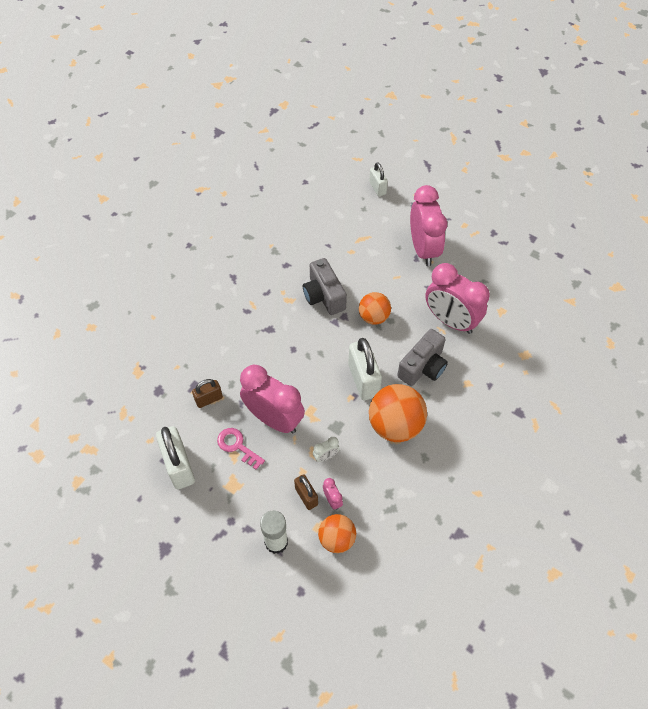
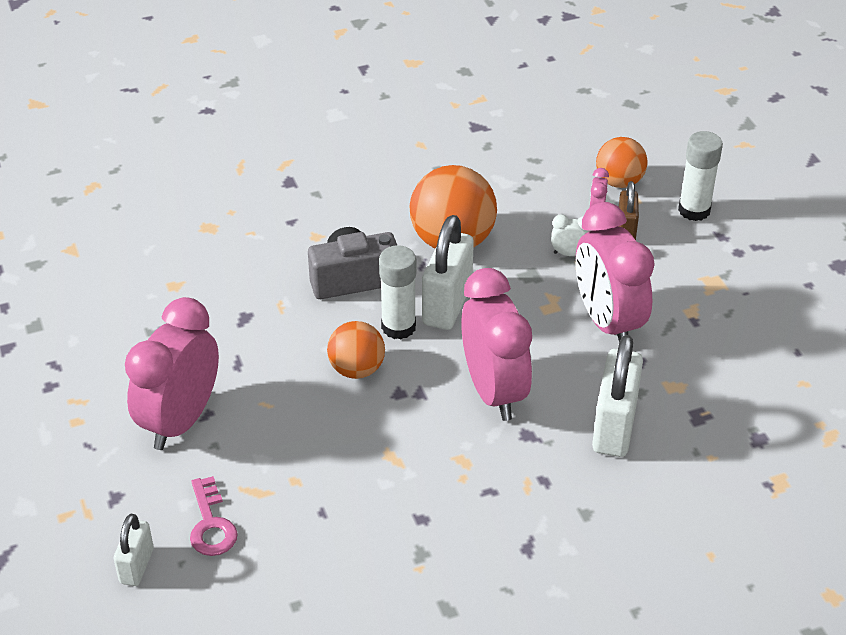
camera: 145 degrees left, 15 degrees down
white padlock [156,426,195,489] -> white padlock moved to [592,335,643,457]
brown padlock [192,379,223,408] -> none
pink key [217,428,265,470] -> pink key moved to [190,476,238,556]
grey camera [303,258,347,315] -> none
pink clock [425,263,490,334] -> pink clock moved to [461,268,532,421]
none -> white glue stick [379,245,416,339]

